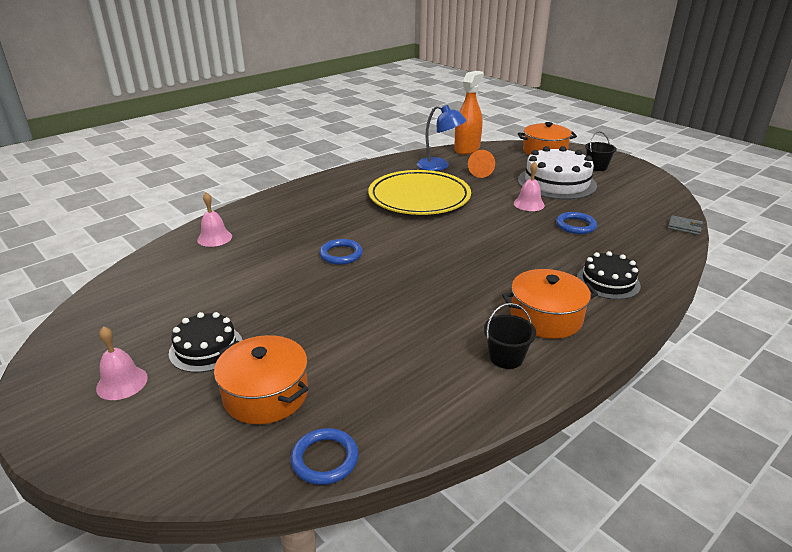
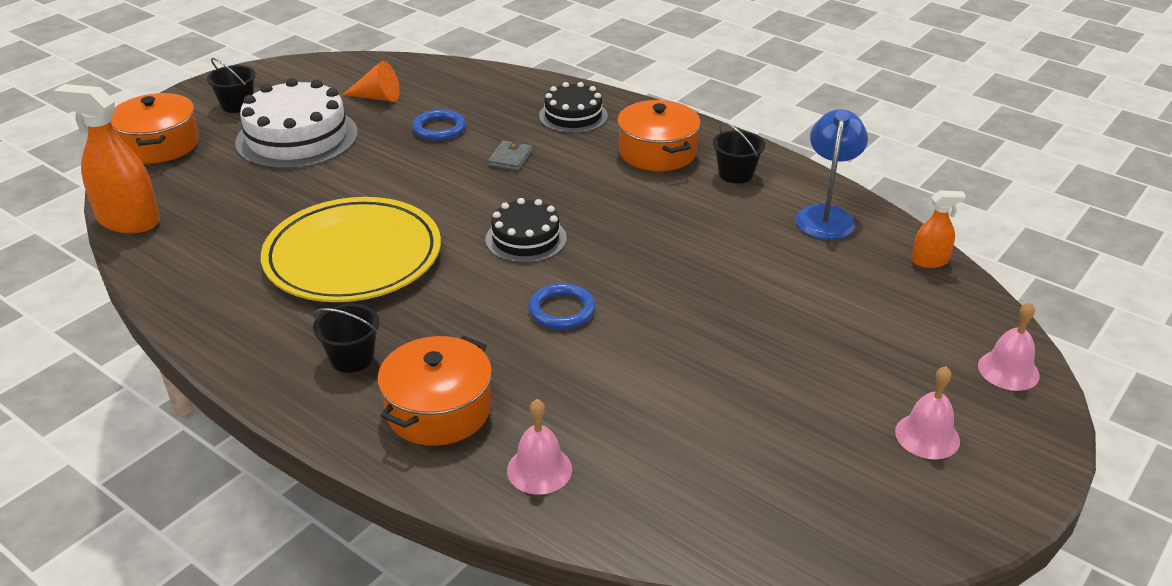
camera: 100 degrees left, 5 degrees up
black cake [169,312,242,373] -> black cake moved to [485,198,567,263]
orange pot [214,335,309,424] -> orange pot moved to [378,335,492,446]
blue ring [290,428,359,485] -> orange spray bottle [911,191,966,268]
blue lamp [417,105,466,171] -> blue lamp moved to [795,109,868,239]
orange cone [468,150,495,178] -> orange cone moved to [343,61,400,102]
pink bell [514,162,545,211] -> pink bell moved to [978,302,1040,391]
grey wallet [668,215,703,235] -> grey wallet moved to [488,140,532,171]
none -> black bucket [313,304,380,373]

